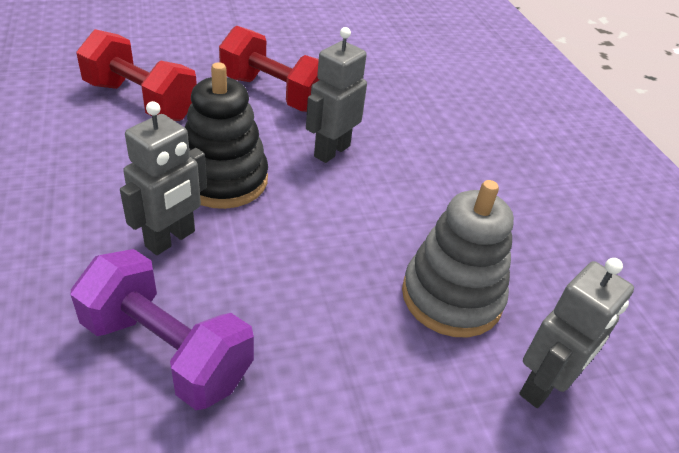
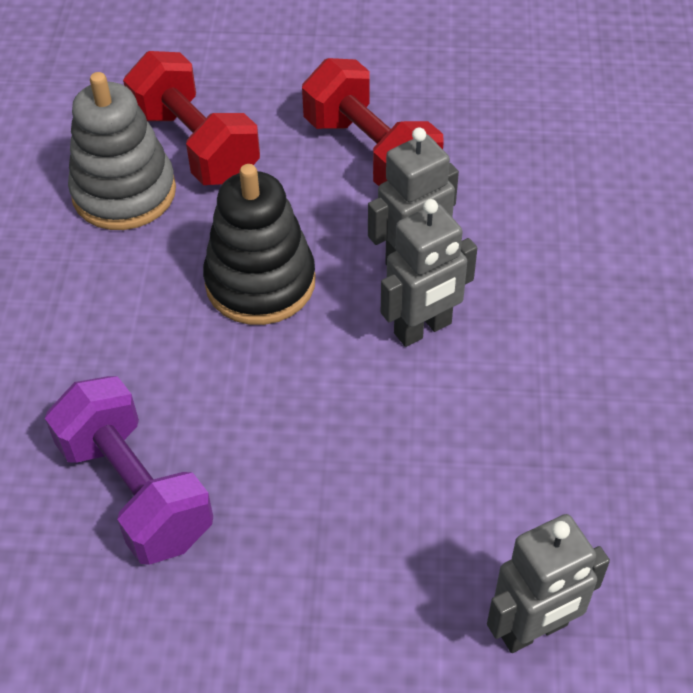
camera: 25 degrees right, 10 degrees up
grey robot [120,101,207,255] -> grey robot moved to [381,199,477,347]
grey stacking toy [402,180,514,338] -> grey stacking toy moved to [68,72,176,230]

